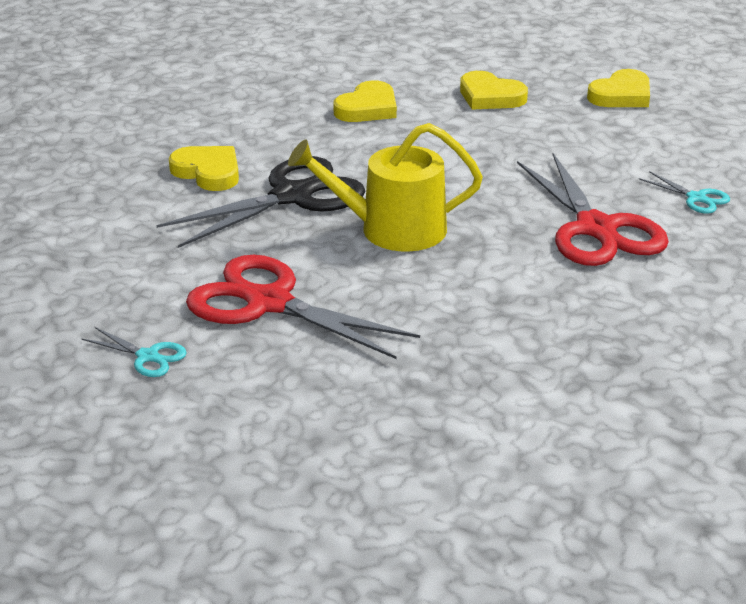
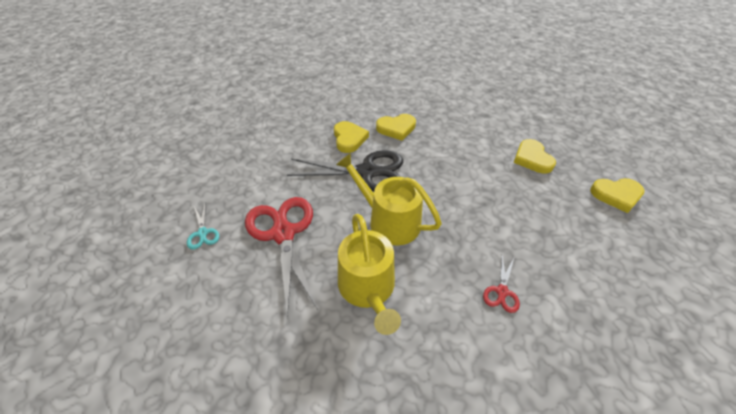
camera: 40 degrees right, 15 degrees up
yellow heart [334,80,397,122] -> yellow heart moved to [376,114,416,141]
red scissors [517,153,669,266] -> red scissors [483,256,520,313], size x0.45
turquoise scissors [639,171,730,214] -> none
none -> yellow watering can [338,214,401,335]

